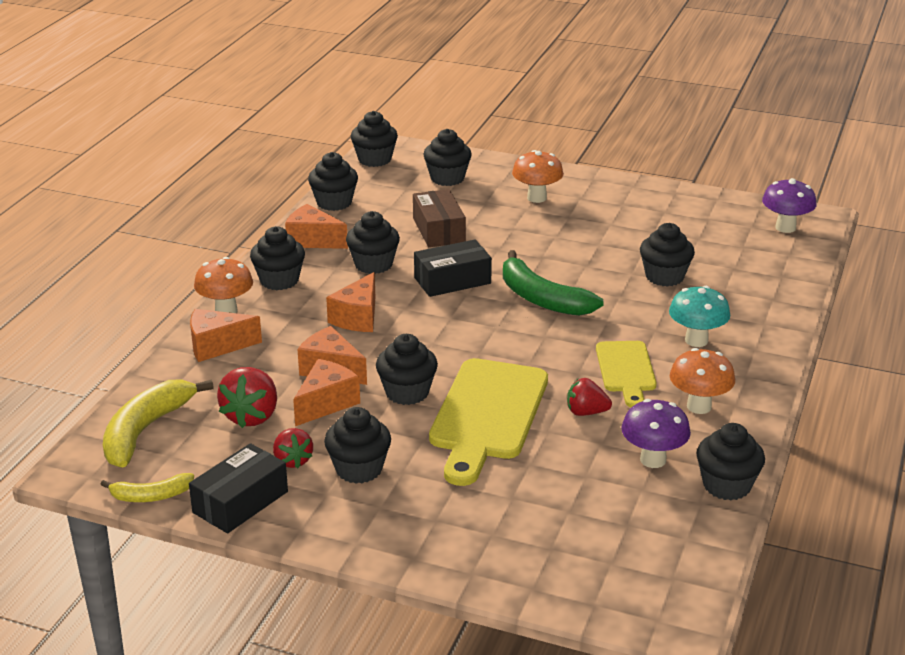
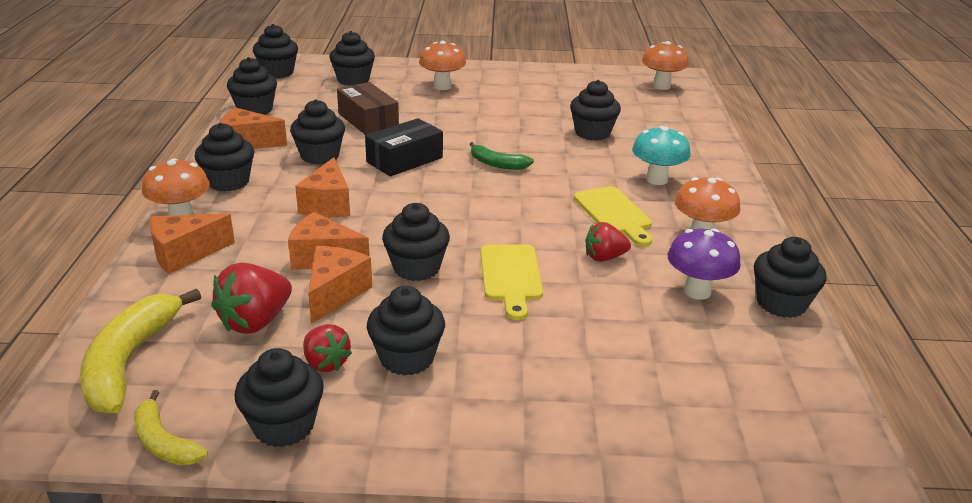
camera: 20 degrees left, 0 degrees up
yellow banana [100,473,194,502] -> yellow banana turned 75 degrees clockwise [134,390,208,465]
black box [189,443,288,533] -> black cupcake [234,348,324,447]
red strawberry [217,367,277,428] -> red strawberry turned 45 degrees clockwise [211,263,292,334]
yellow cutting board [429,358,548,486] -> yellow cutting board [481,244,543,320], size x0.58
green banana [503,250,604,316] -> green banana [470,142,534,170], size x0.56
purple mushroom [762,178,817,233] -> orange mushroom [642,41,689,90]

